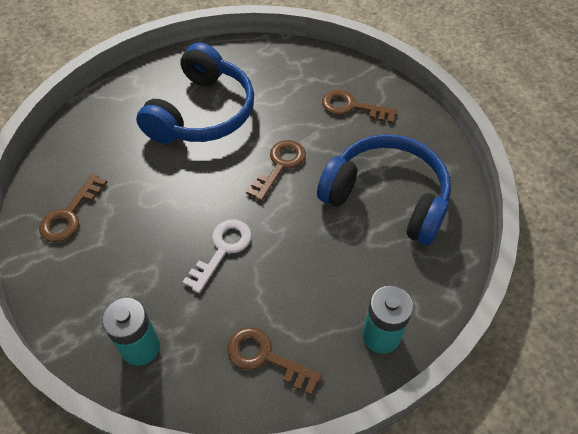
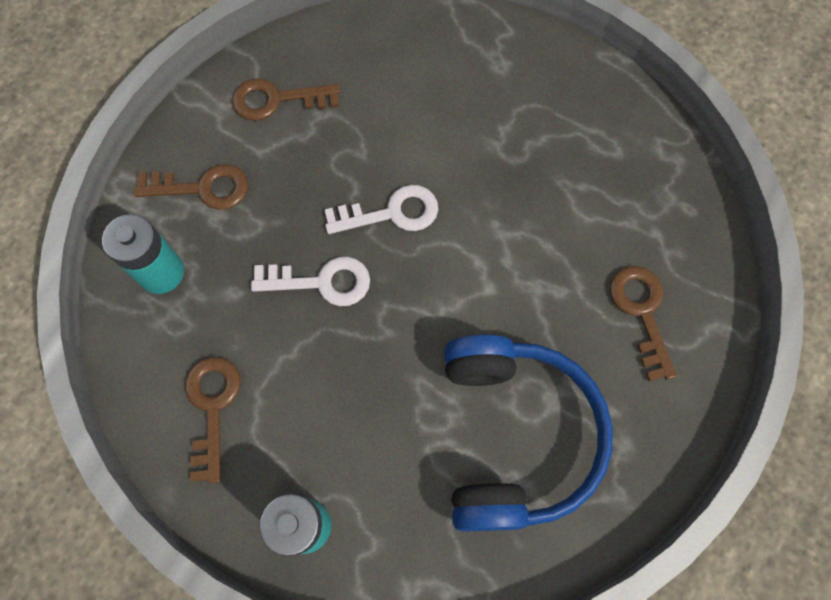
camera: 60 degrees right, 15 degrees up
blue headphones [136,43,254,144] -> none
brown key [246,140,306,202] -> brown key moved to [134,164,248,210]
none -> white key [324,185,438,234]

